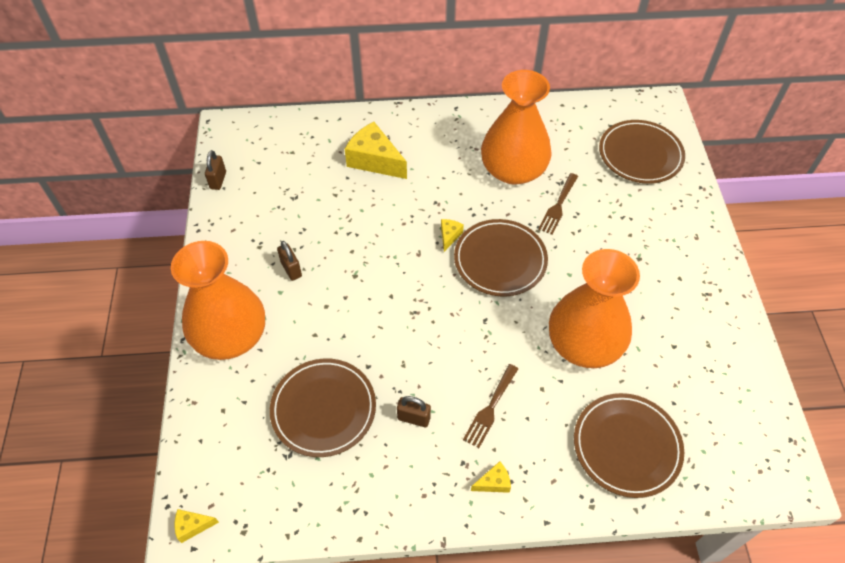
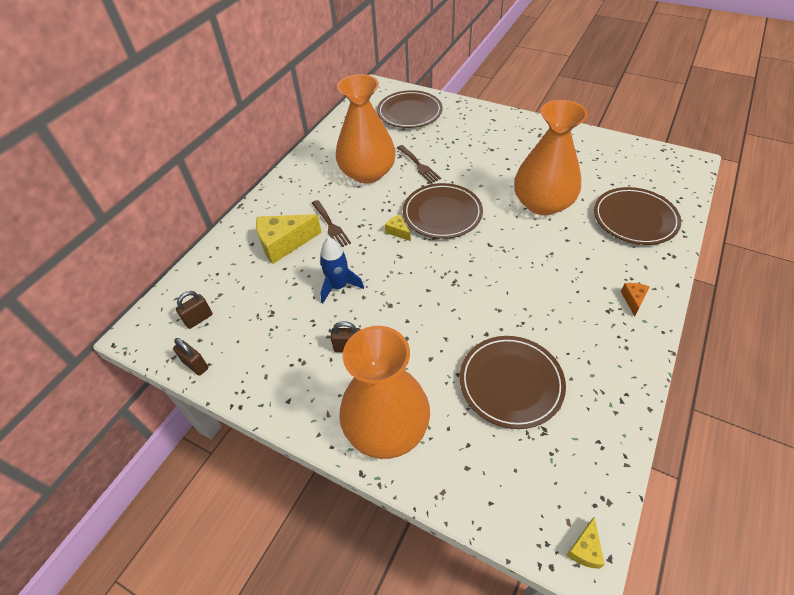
camera: 55 degrees left, 5 degrees down
brown padlock [397,396,431,427] -> brown padlock moved to [176,291,213,329]
brown fork [463,364,518,448] -> brown fork moved to [312,200,351,247]
yellow cheese [471,461,511,493] -> orange cheese [621,283,650,317]
none -> blue rocket [320,237,364,304]

